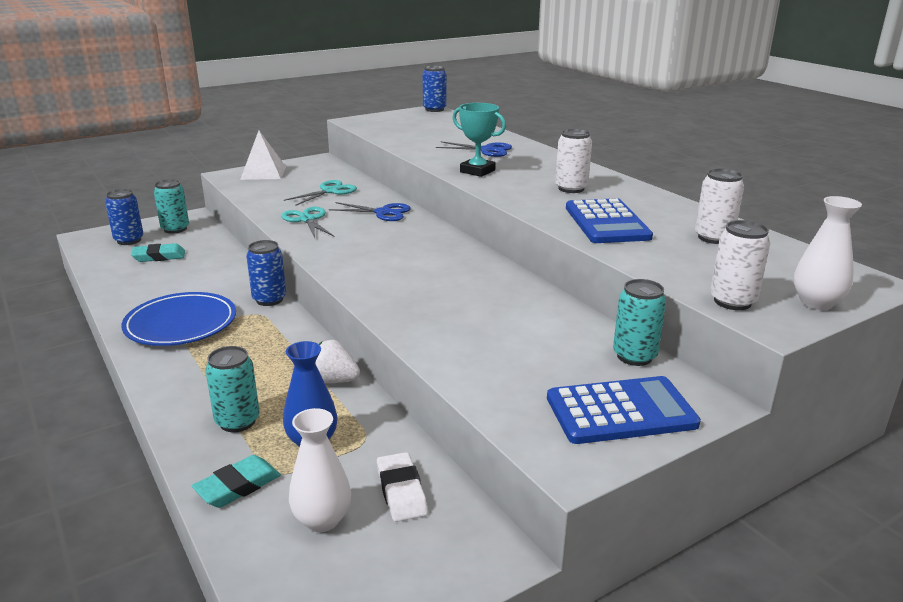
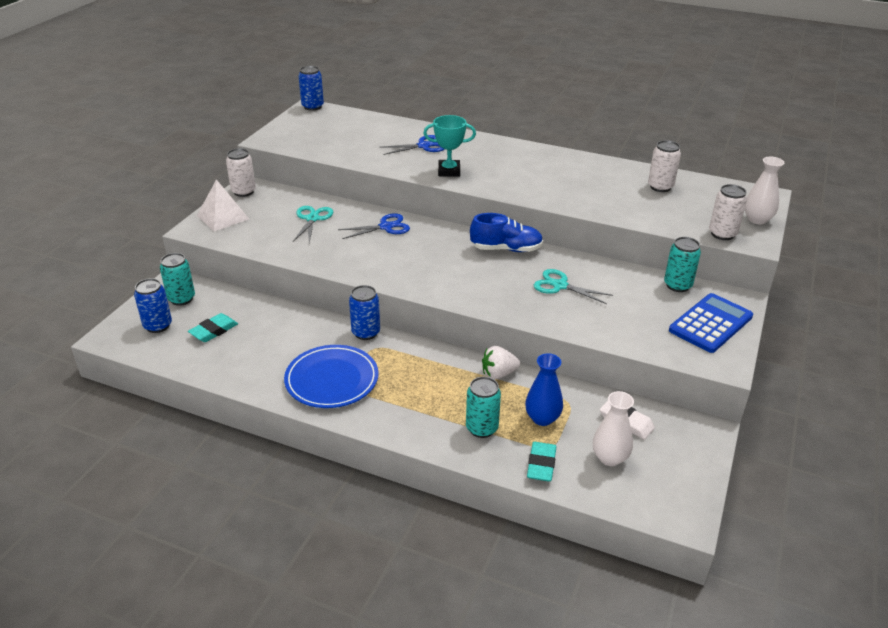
camera: 35 degrees left, 10 degrees up
turquoise scissors [281,207,335,238] -> turquoise scissors moved to [534,269,613,304]
white can [555,129,592,193] -> white can moved to [226,148,256,197]
blue calculator [566,198,653,243] -> none
none -> blue shoe [470,213,543,252]

